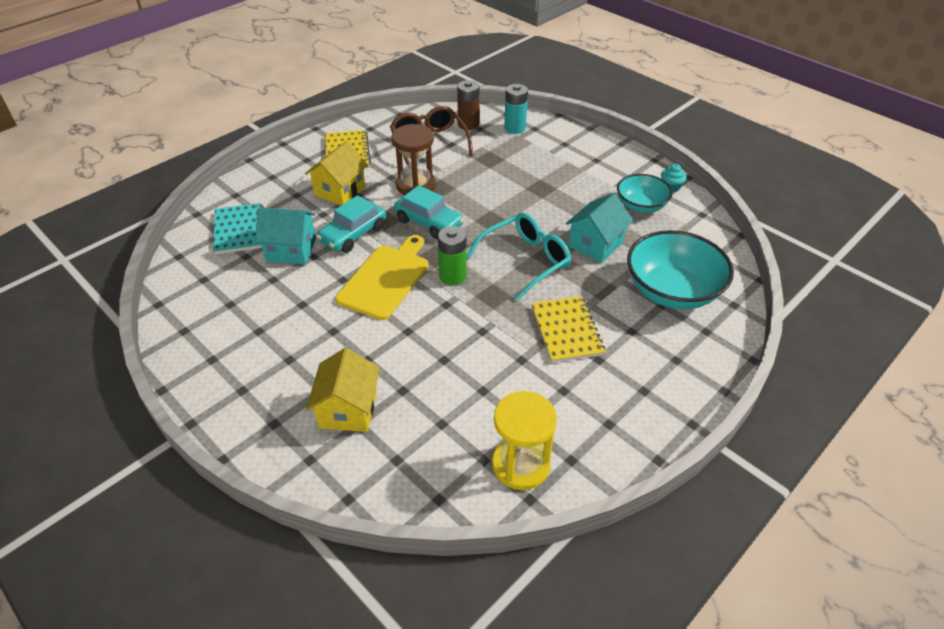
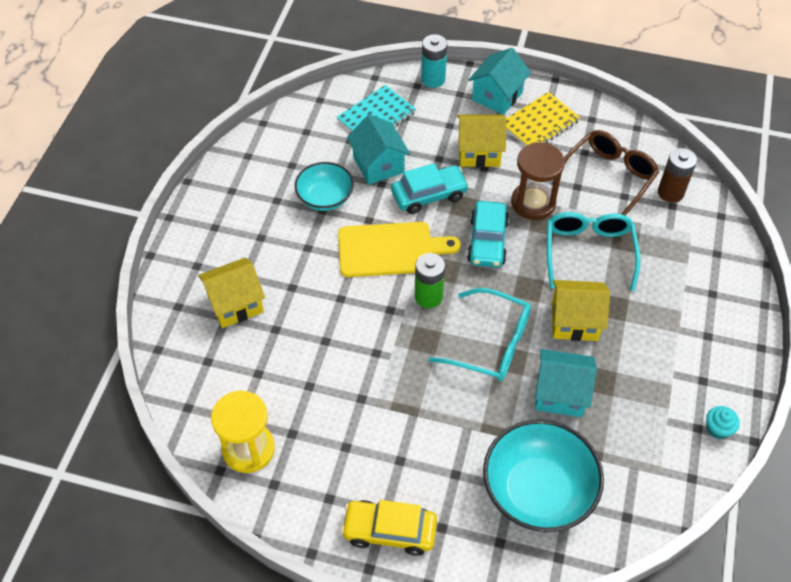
camera: 60 degrees right, 10 degrees up
turquoise car [316,195,386,253] -> turquoise car turned 150 degrees clockwise [391,163,469,214]
turquoise battery [504,84,528,134] -> turquoise battery moved to [421,34,447,88]
yellow notebook [531,296,605,363] -> none
turquoise bowl [617,174,673,213] -> turquoise bowl moved to [294,162,354,211]
none -> yellow car [341,500,437,556]
none -> turquoise house [468,48,531,115]
none -> turquoise glasses [547,212,640,291]
none -> yellow house [552,280,610,341]

